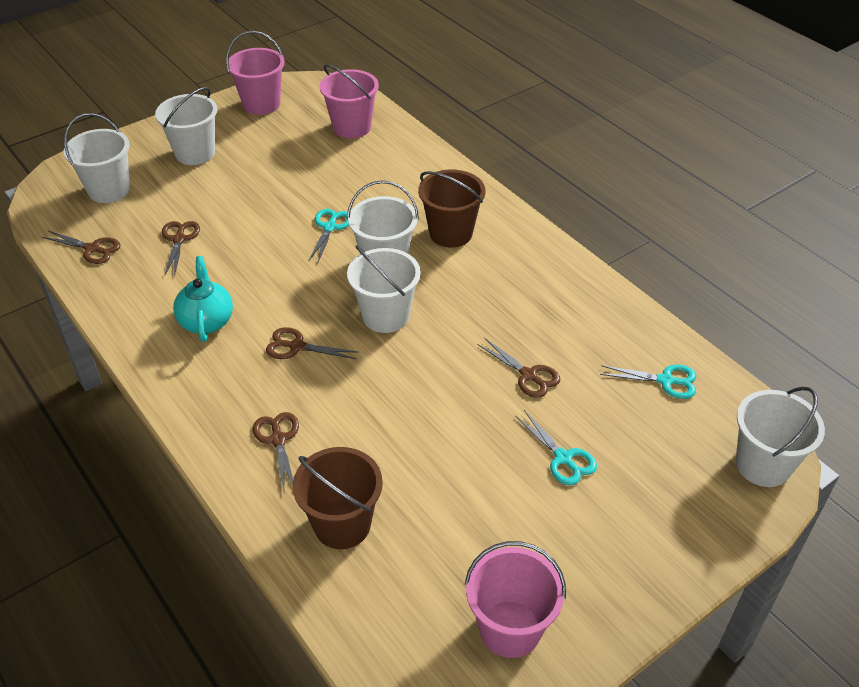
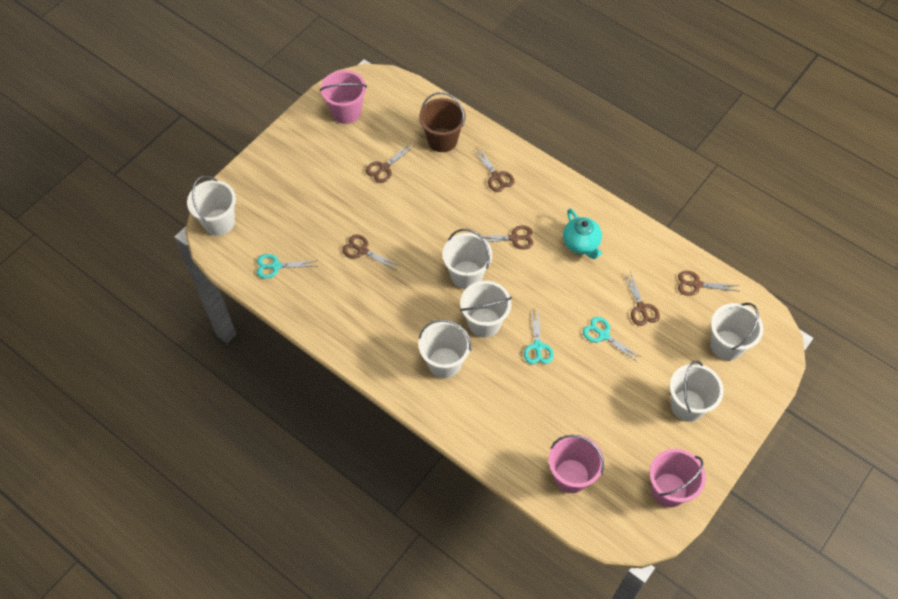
camera: 165 degrees right, 15 degrees up
brown bucket [418,170,485,248] -> white bucket [419,319,471,378]
turquoise scissors [515,410,597,485] -> turquoise scissors moved to [583,317,642,362]
none -> brown scissors [366,143,414,183]

